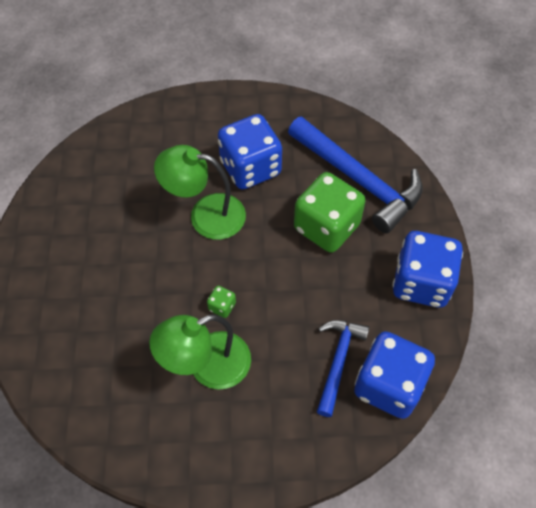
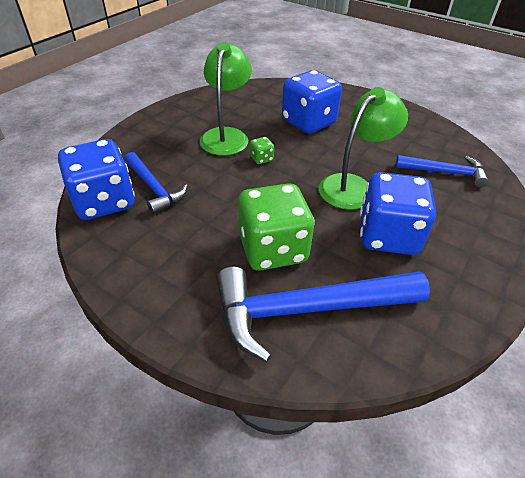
camera: 125 degrees right, 15 degrees down
blue dice [392,231,463,308] -> blue dice moved to [282,70,342,134]
none -> blue hammer [396,155,489,188]

